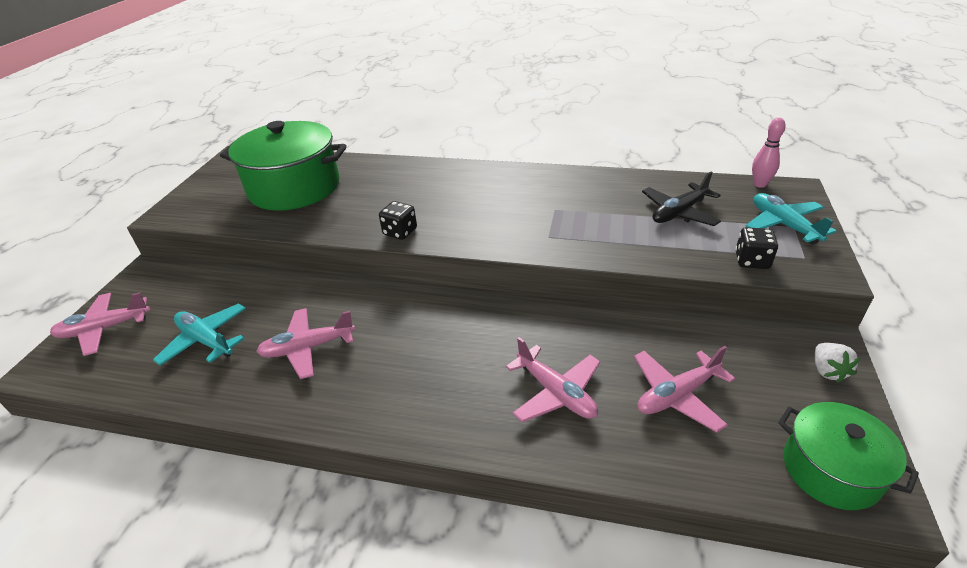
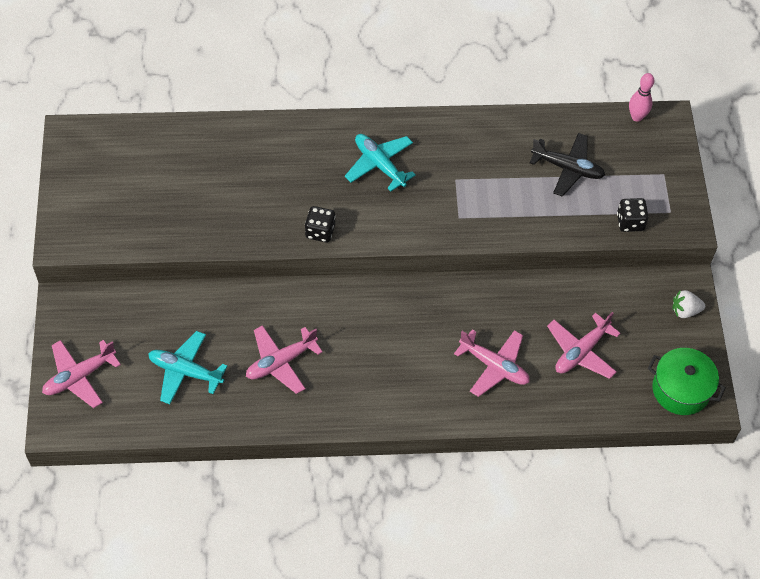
camera: 20 degrees left, 20 degrees up
green pot [220,121,347,211] -> none
black plane [642,171,721,226] -> black plane turned 105 degrees counterclockwise [530,133,605,197]
turquoise plane [746,193,837,245] -> turquoise plane moved to [345,134,416,191]
white strawberry [815,343,860,383] -> white strawberry turned 105 degrees clockwise [672,290,705,318]

